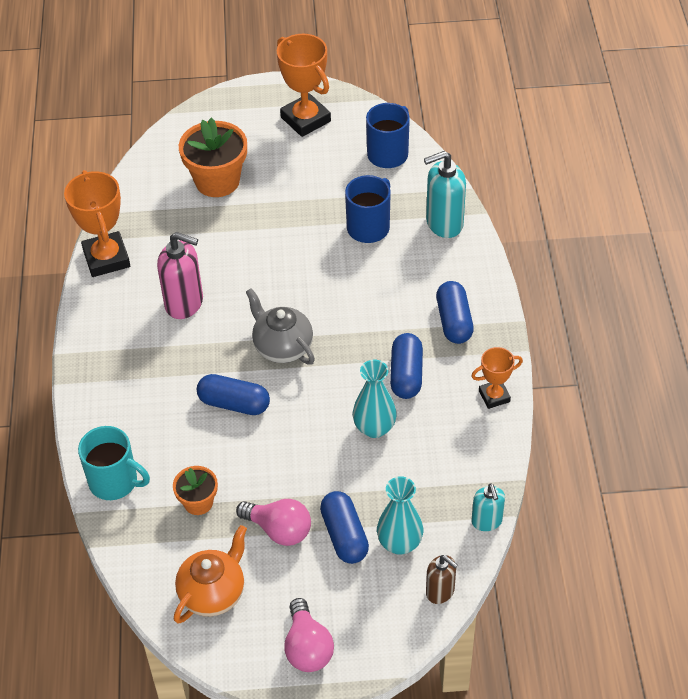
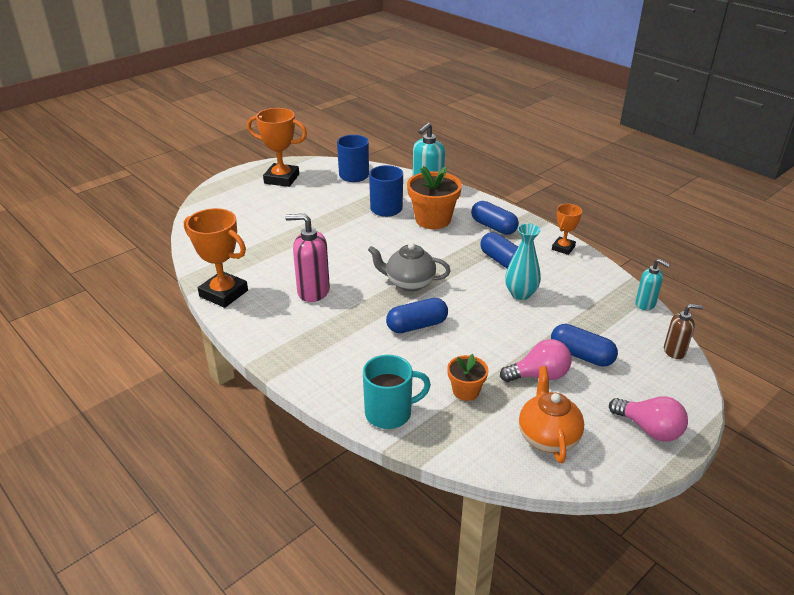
camera: 40 degrees left, 15 degrees down
pink soap dispenser [157,232,203,319] -> pink soap dispenser turned 150 degrees counterclockwise [285,214,330,302]
orange flower pot [179,118,247,197] -> orange flower pot moved to [407,166,462,229]
turquoise vase [377,476,423,555] -> none

